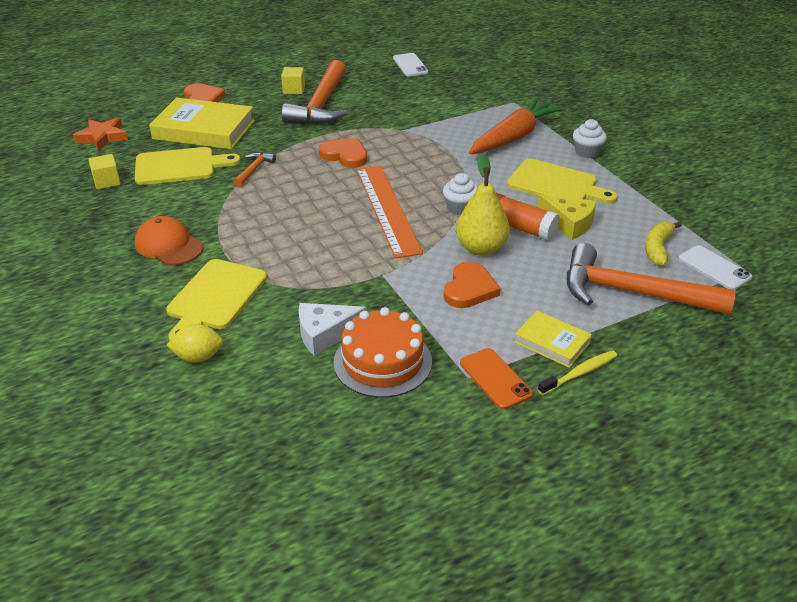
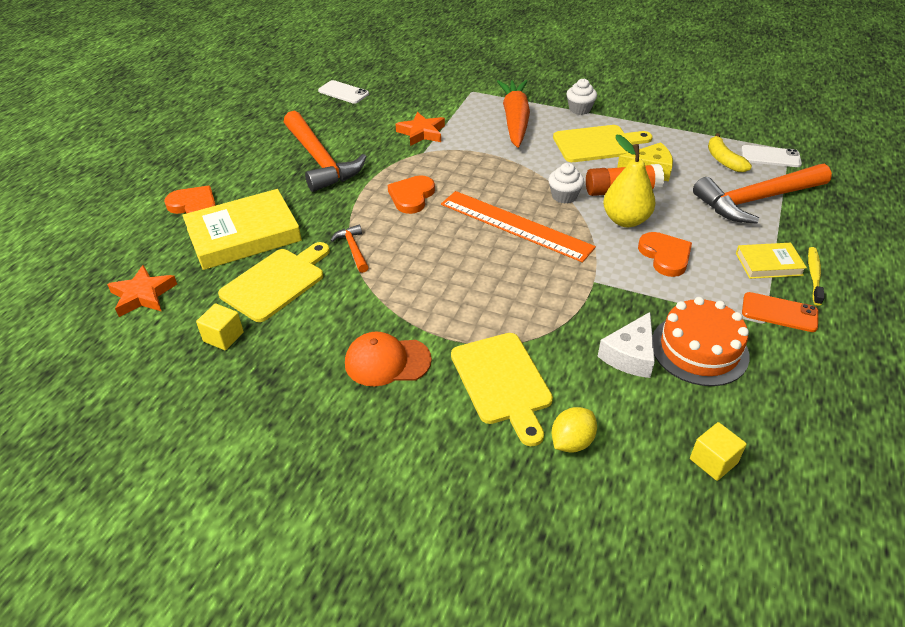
camera: 40 degrees left, 5 degrees up
yellow cube [281,67,305,94] -> yellow cube moved to [690,422,747,481]
orange heart [319,138,367,168] -> orange heart turned 60 degrees counterclockwise [388,175,435,214]
none -> orange star [395,112,445,146]

